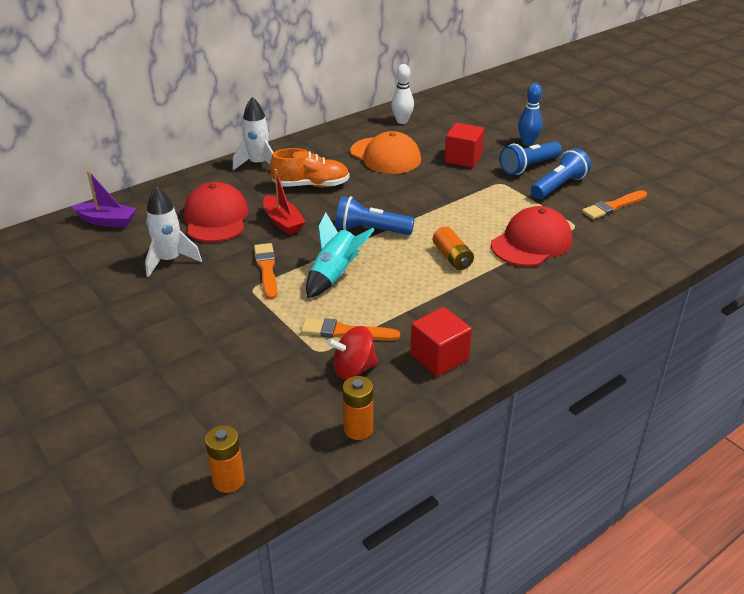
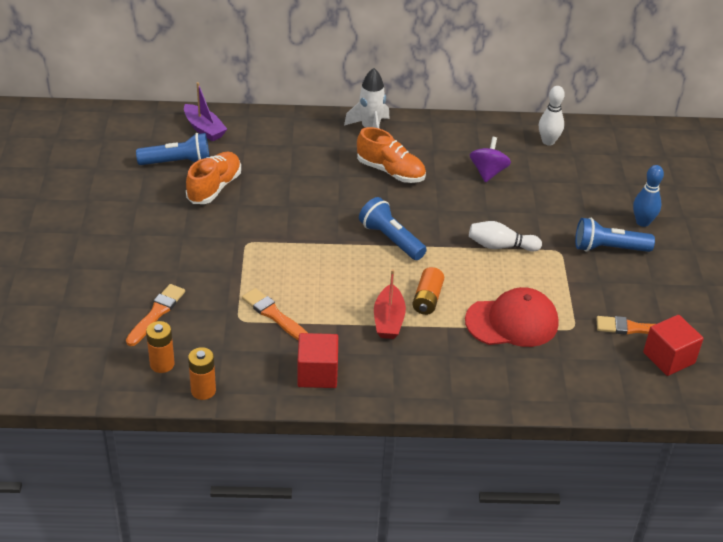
camera: 35 degrees right, 5 degrees up
white rocket [145,186,202,277] -> orange shoe [186,152,241,204]
red cap [184,182,249,242] -> none
orange battery [205,425,245,493] -> orange battery moved to [146,321,175,373]
orange brush [254,243,277,300] -> orange brush moved to [126,284,185,346]
red boat [263,169,305,235] -> red boat moved to [374,269,406,339]
turquoise rocket [306,213,375,298] -> none
red spinning top [327,326,378,379] -> none
orange cap [350,131,421,174] -> purple spinning top [470,137,511,182]
red cube [444,123,484,168] -> red cube moved to [643,315,703,376]
blue flashlight [531,148,591,199] -> blue flashlight moved to [136,133,210,165]
none -> white bowling pin [469,221,542,252]

